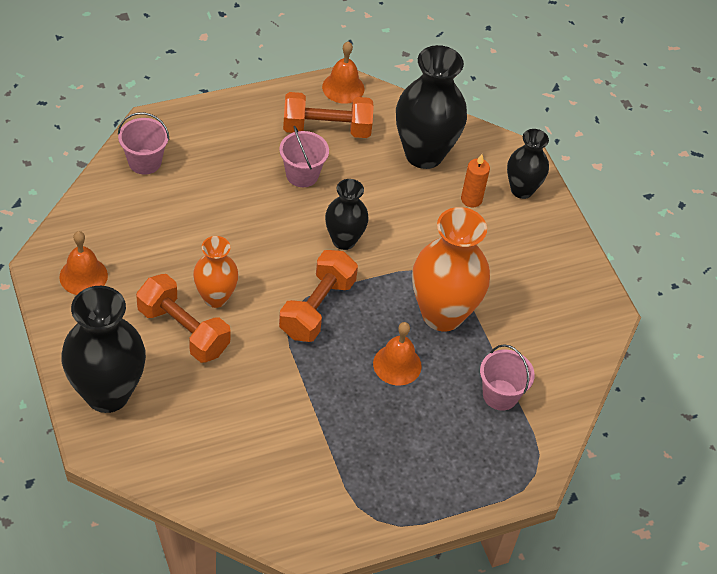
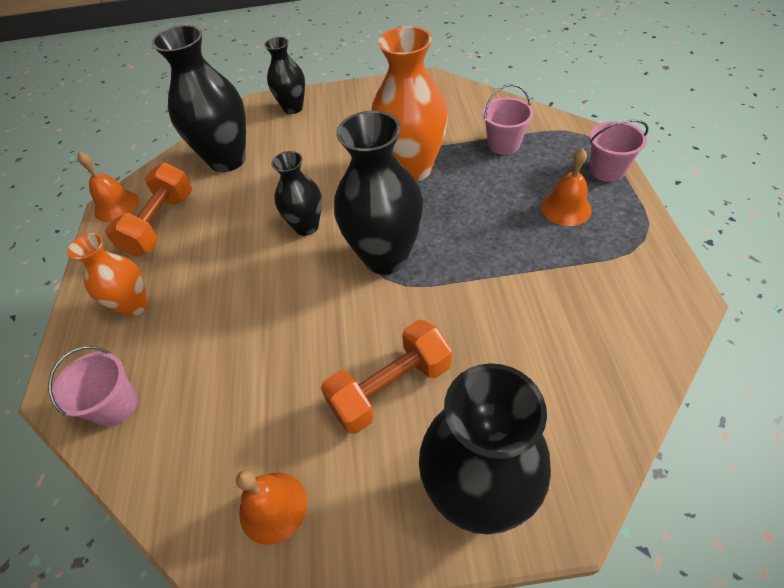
camera: 65 degrees left, 0 degrees up
orange vase [193,236,239,308] -> orange vase moved to [67,233,148,317]
pink bucket [279,126,329,187] -> pink bucket moved to [590,120,648,182]
orange dumbbell [279,250,358,342] -> black vase [334,111,424,275]
orange bell [373,322,422,385] -> orange bell moved to [541,148,592,226]
orange candle [461,154,490,207] -> none

